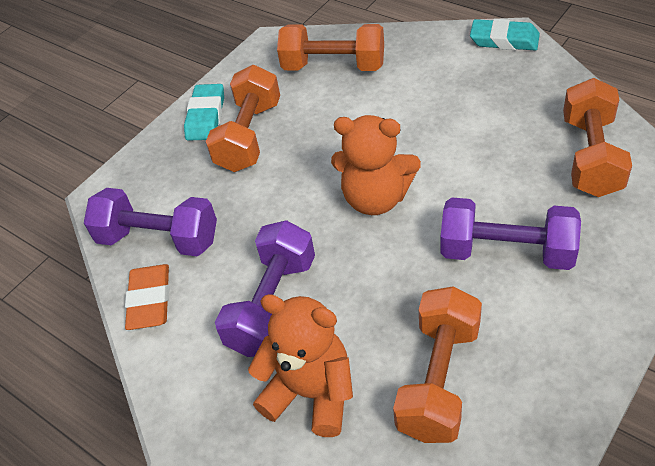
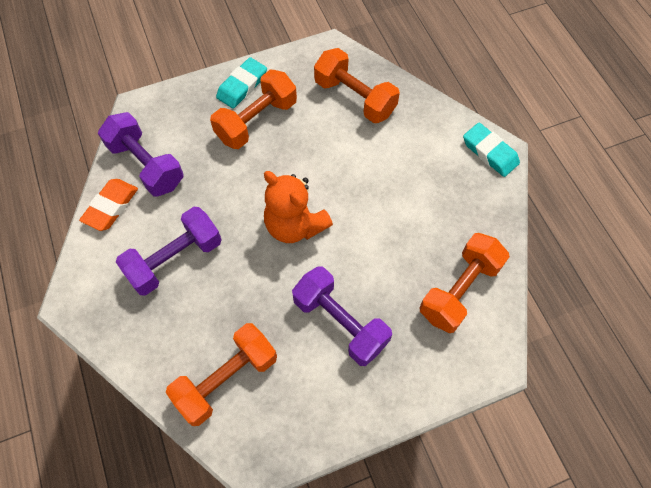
camera: 25 degrees right, 15 degrees up
orange teddy bear [248,294,353,437] -> none

